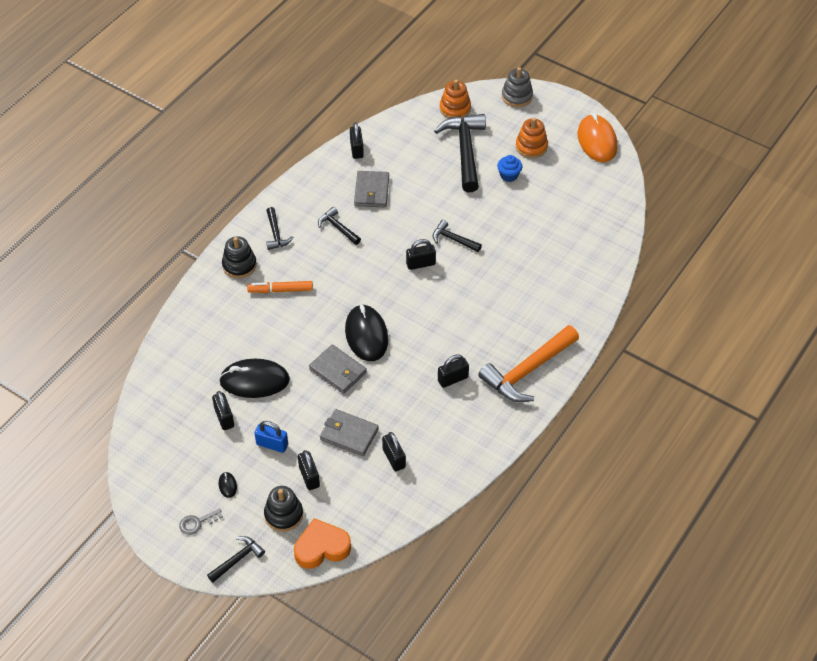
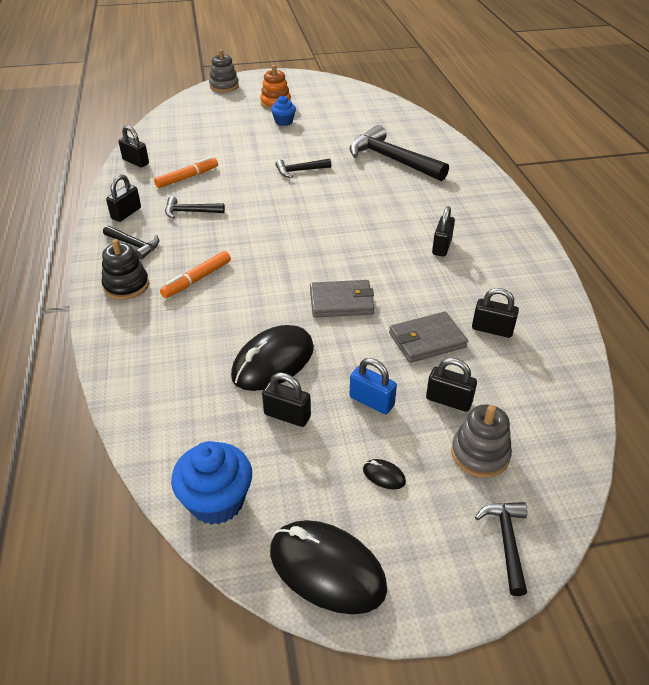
camera: 45 degrees left, 10 degrees down
grey key [179,508,223,535] -> none
blue padlock [255,421,288,453] -> blue padlock turned 60 degrees clockwise [349,358,397,414]
black stacking toy [264,486,303,532] -> grey stacking toy [451,404,512,478]
orange heart [294,518,351,569] -> none
black mouse [345,304,388,361] -> black mouse moved to [270,520,387,614]
grey wallet [354,171,389,208] -> orange marker [154,157,218,188]
black padlock [406,239,436,270] -> black padlock moved to [106,174,141,222]
black hammer [434,114,486,192] -> black hammer moved to [350,125,449,181]
orange stacking toy [440,80,471,119] -> none
orange hammer [478,325,579,402] -> none
orange mouse [578,113,617,162] -> none
none -> blue cupcake [171,441,252,525]

